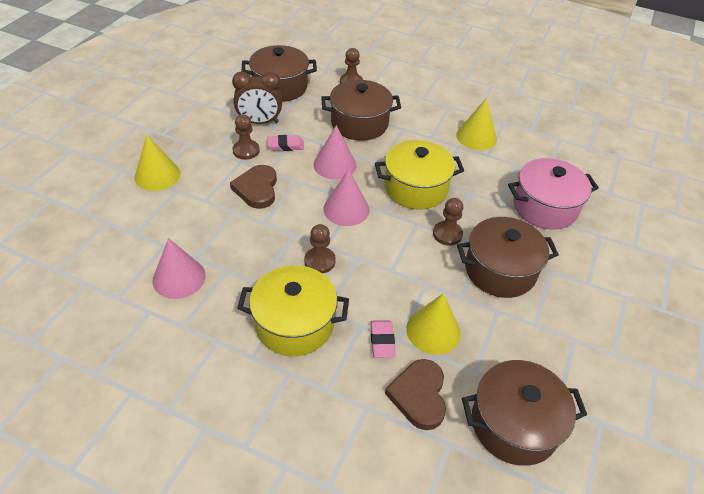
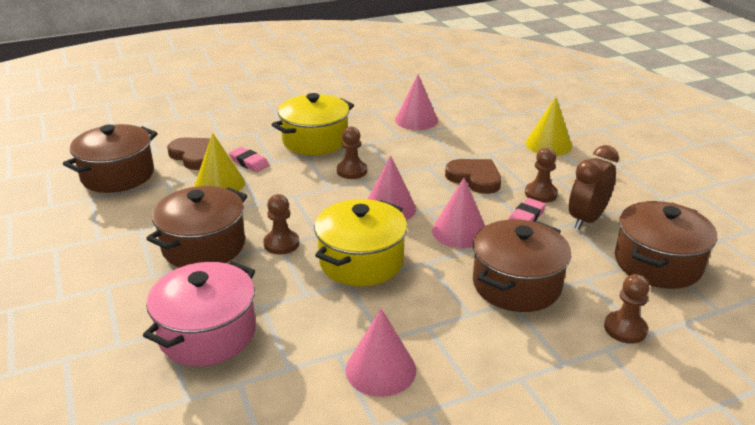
camera: 135 degrees right, 15 degrees down
yellow cone [456,98,497,150] -> pink cone [345,308,416,397]

